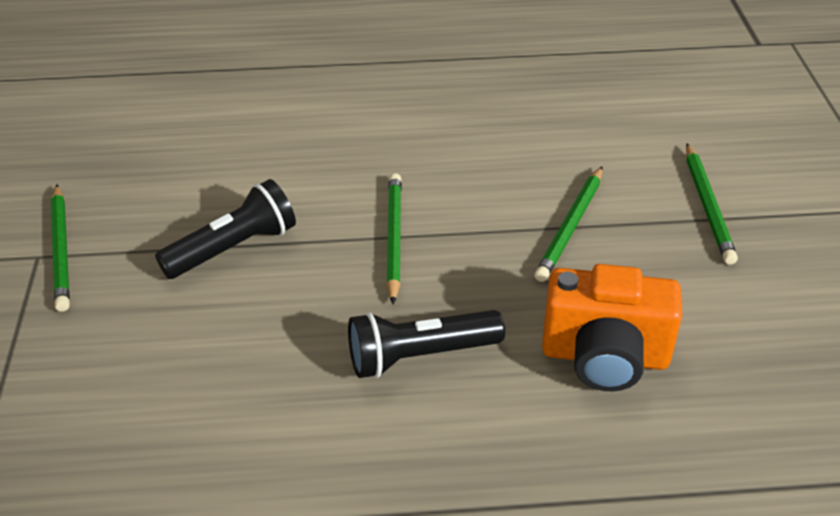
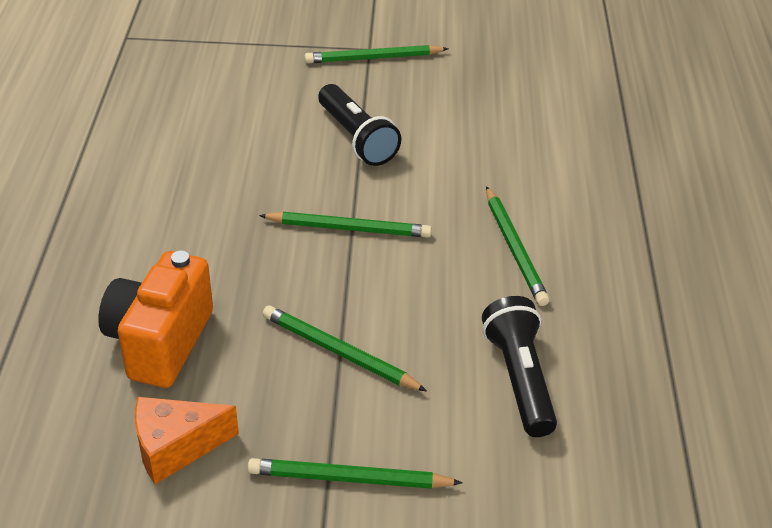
camera: 95 degrees right, 0 degrees up
black flashlight [348,310,505,378] -> black flashlight moved to [482,296,557,437]
none -> orange cheese [135,397,239,484]
none -> green pencil [486,186,550,306]

